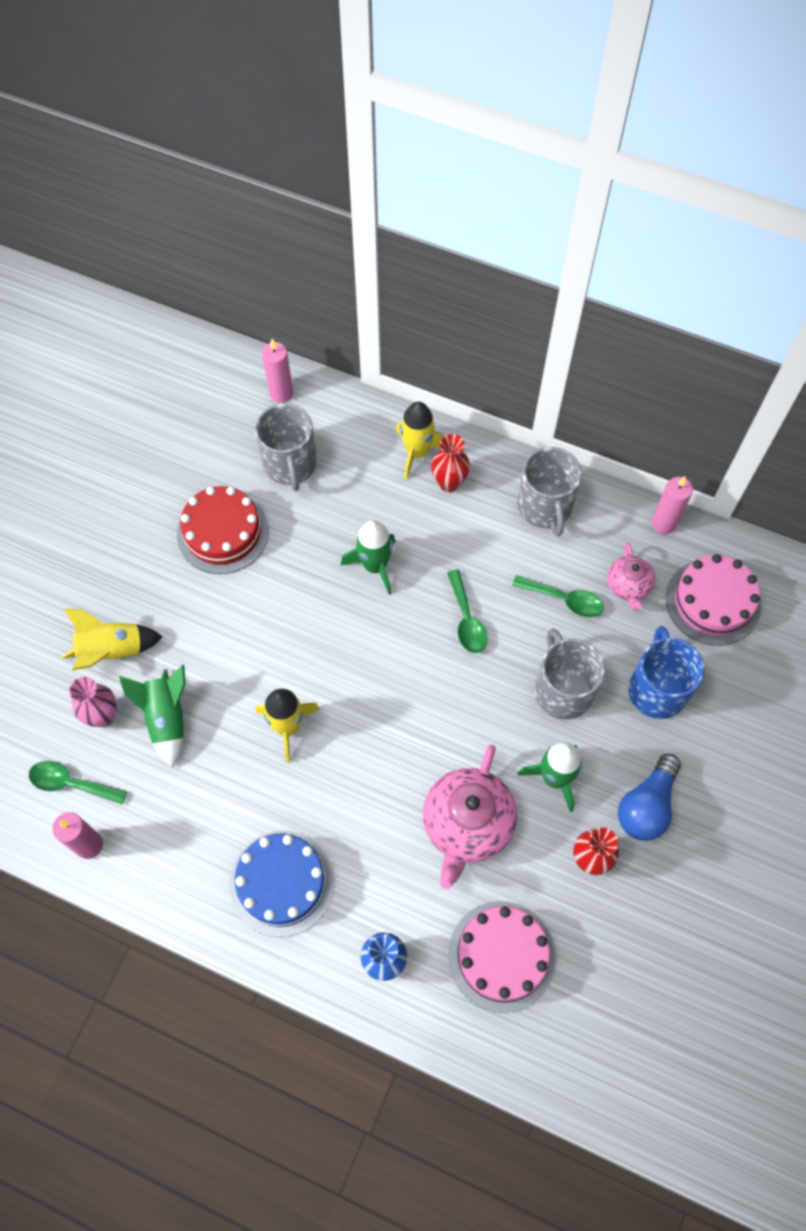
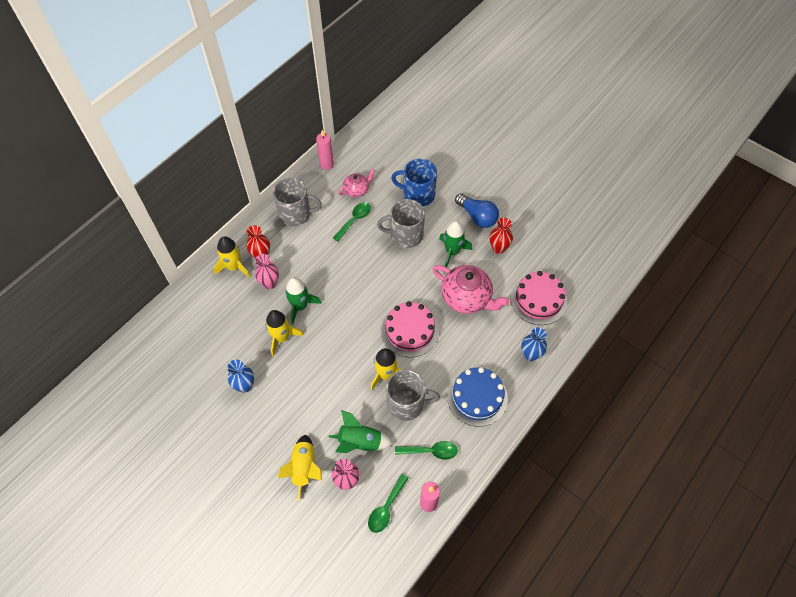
camera: 75 degrees left, 5 degrees down
red cake [177,486,269,574] -> blue vase [227,360,254,393]
grey mug [255,404,317,491] -> grey mug moved to [386,370,440,421]
pink candle [262,339,293,403] -> none
green spoon [447,570,488,653] -> green spoon moved to [395,441,458,460]
pink teapot [608,543,655,610] -> pink teapot turned 45 degrees counterclockwise [338,169,375,197]
pink cake [666,554,761,646] -> pink cake moved to [381,302,439,357]
none -> pink vase [255,254,279,289]
none -> yellow rocket [265,310,303,357]

